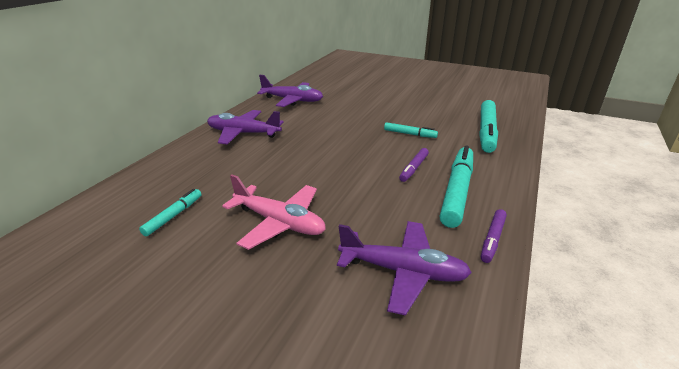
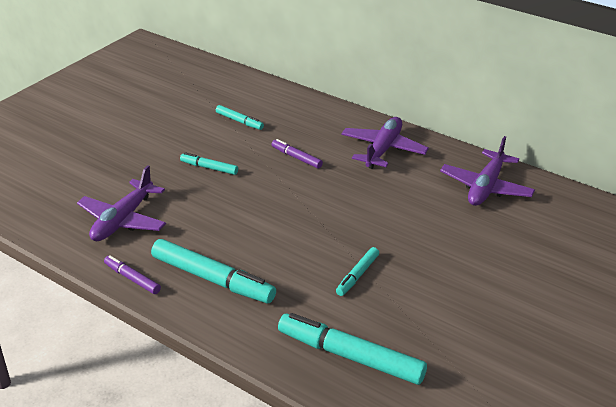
camera: 100 degrees right, 5 degrees up
pink plane [222,174,326,250] -> turquoise marker [180,152,238,175]
purple marker [399,148,429,182] -> purple marker moved to [271,139,323,169]

